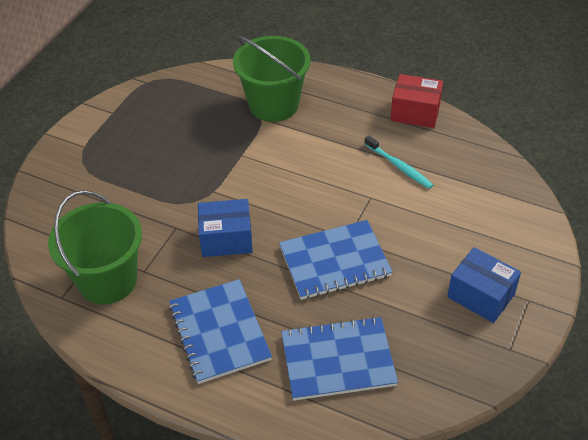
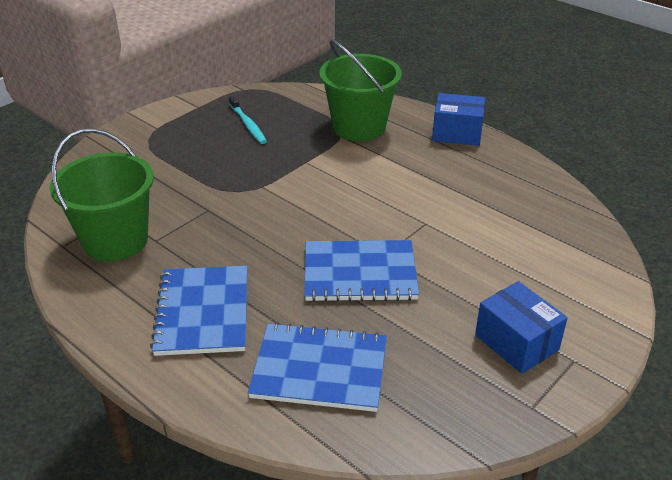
camera: 15 degrees right, 10 degrees down
blue box [198,199,253,257] -> blue box moved to [432,93,485,146]
turquoise toothbrush [365,136,433,189] -> turquoise toothbrush moved to [229,96,267,144]
red box [391,74,443,128] -> none

